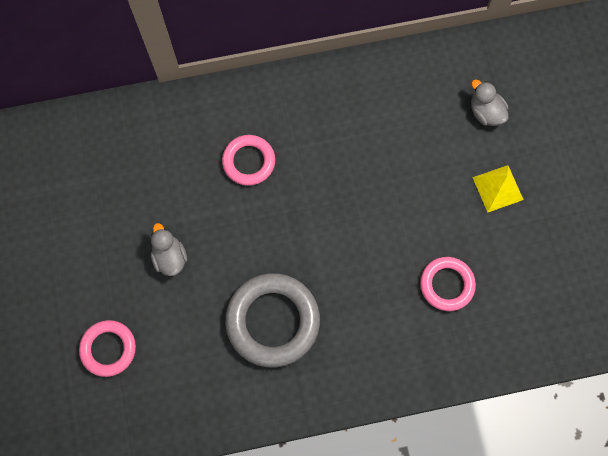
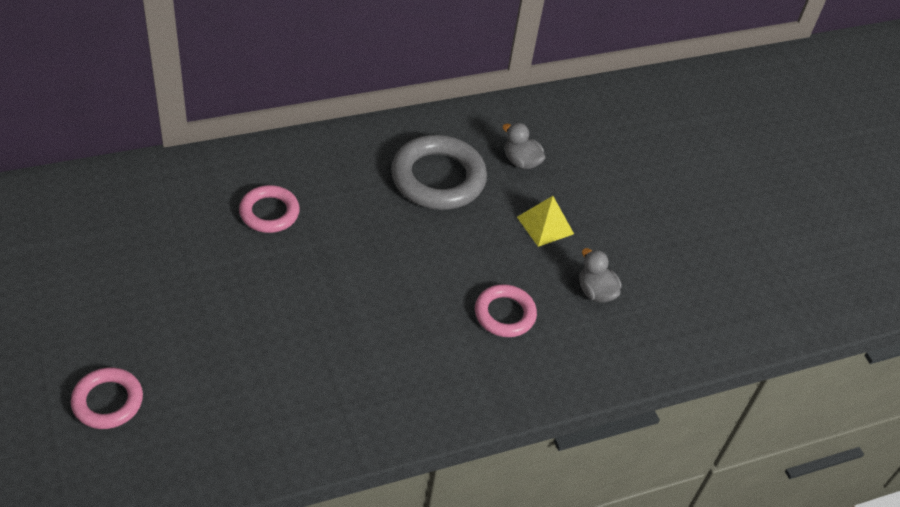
camera: 15 degrees left, 25 degrees down
grey duck [151,223,187,276] -> grey duck moved to [579,248,622,303]
grey ring [225,273,320,367] -> grey ring moved to [391,135,487,210]

